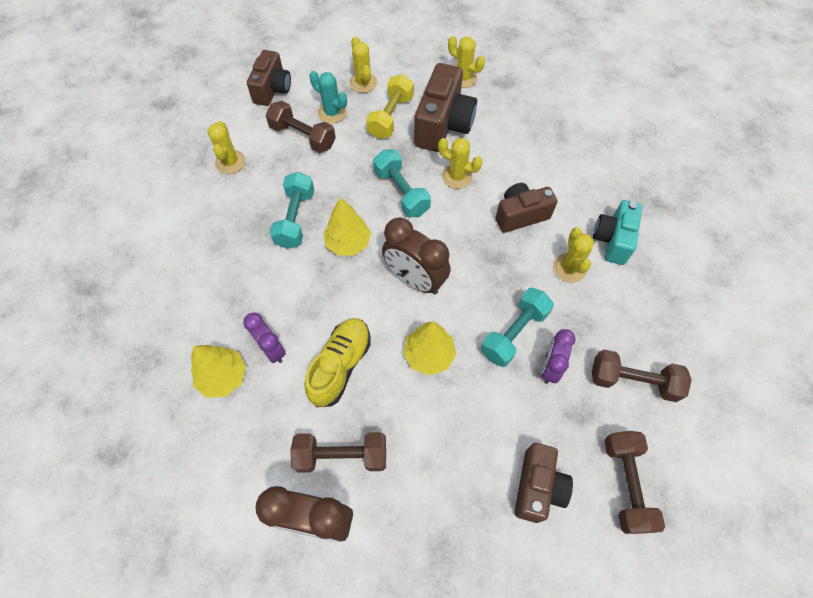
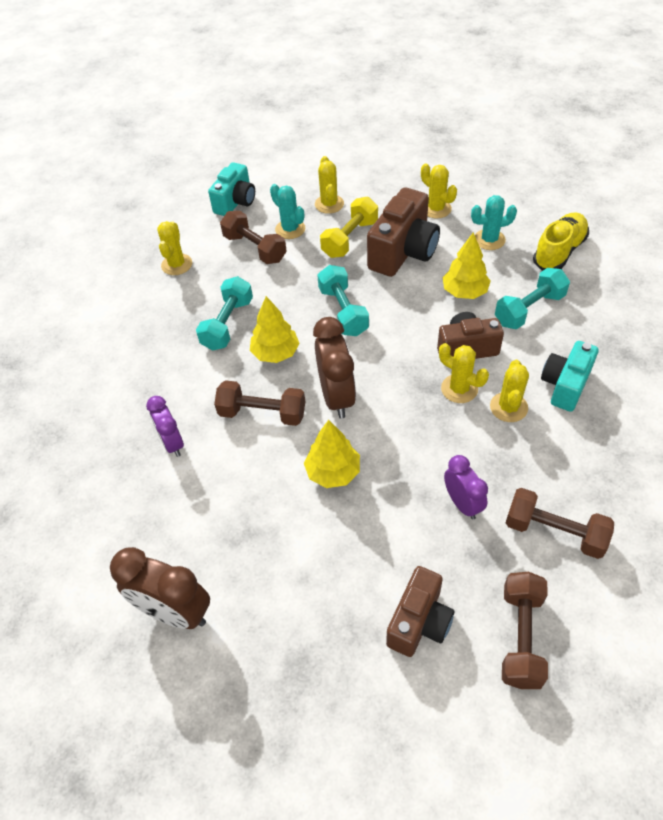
camera: 15 degrees right, 10 degrees down
yellow tree [191,345,246,398] -> yellow tree moved to [442,232,491,299]
brown camera [247,50,291,106] -> turquoise camera [208,162,255,216]
brown dumbbell [291,432,386,473] -> brown dumbbell moved to [214,380,305,426]
yellow shoe [304,318,371,407] -> yellow shoe moved to [533,212,589,271]
brown clock [382,217,450,295] -> brown clock turned 150 degrees counterclockwise [313,317,356,419]
yellow cactus [438,138,483,189] -> yellow cactus moved to [439,343,489,403]
turquoise dumbbell [481,288,554,367] -> turquoise dumbbell moved to [495,268,570,329]
purple clock [541,329,576,384] -> purple clock turned 120 degrees clockwise [444,455,488,519]
none -> turquoise cactus [471,195,517,250]

